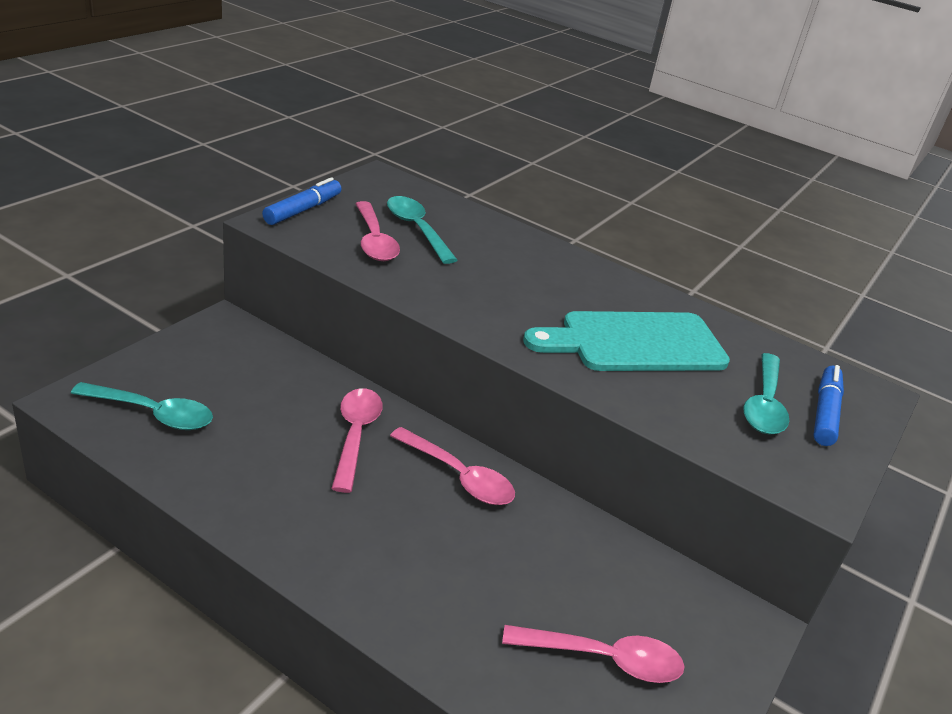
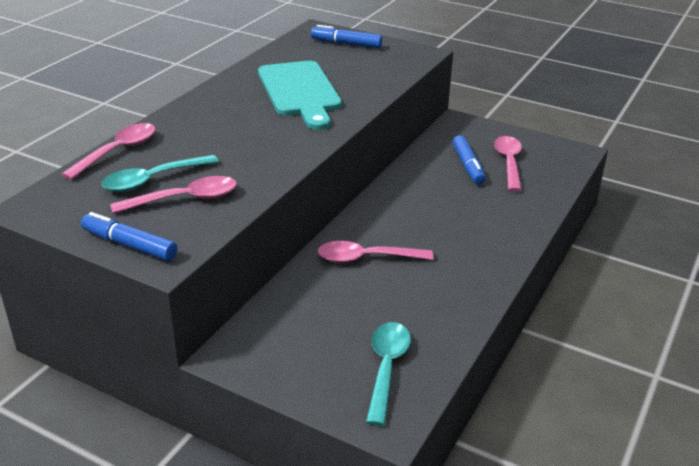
camera: 90 degrees left, 0 degrees up
pink spoon [390,427,515,505] -> pink spoon moved to [61,123,156,180]
turquoise spoon [743,353,789,435] -> none
none -> blue marker [453,135,486,185]

